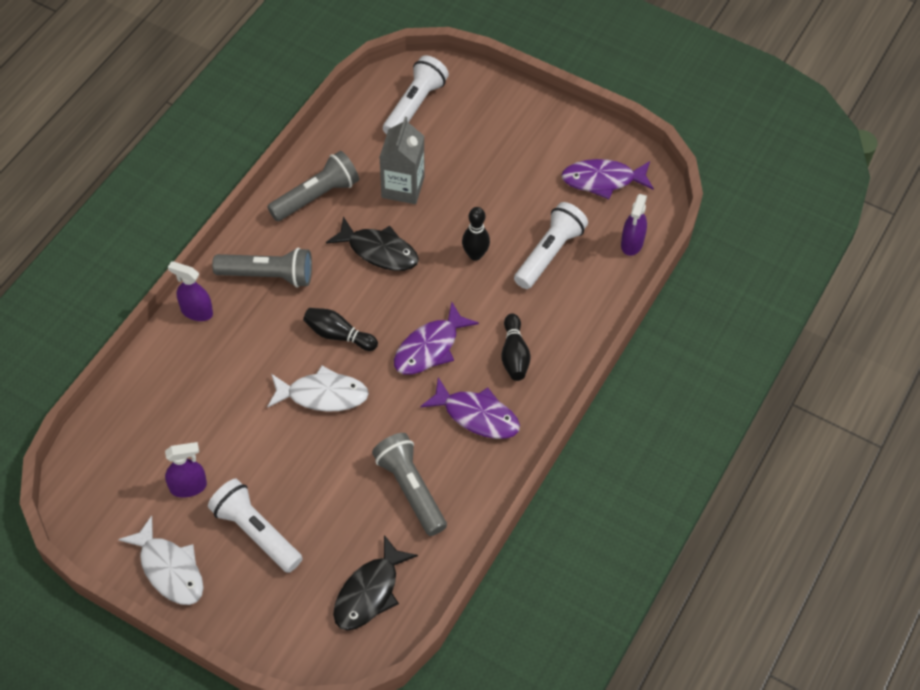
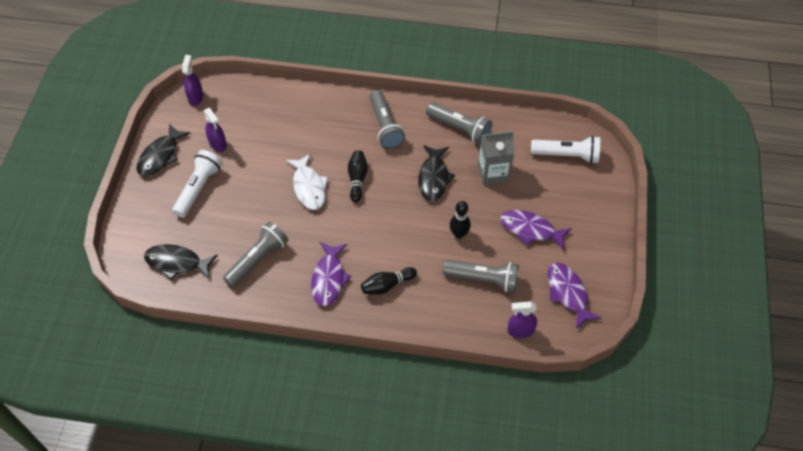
camera: 70 degrees right, 0 degrees up
white fish [118,516,204,605] -> black fish [137,123,190,176]
purple spray bottle [168,261,213,321] -> purple spray bottle moved to [182,55,203,106]
purple fish [394,302,479,374] -> purple fish moved to [501,210,572,250]
white flashlight [514,202,588,289] -> grey flashlight [443,260,519,292]

